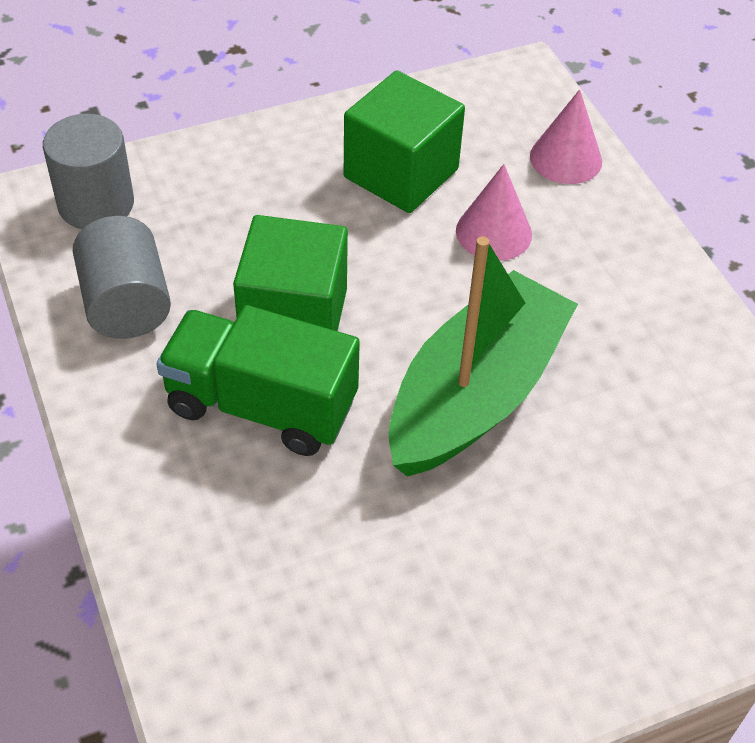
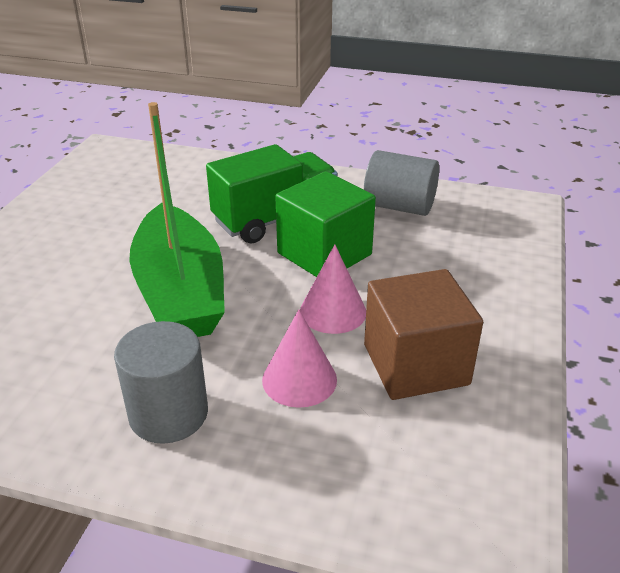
camera: 130 degrees right, 15 degrees down
grey cylinder [43,114,134,229] -> grey cylinder moved to [114,321,208,444]
green cube [344,70,465,213] -> brown cube [364,269,483,400]
pink cone [530,89,602,184] -> pink cone moved to [300,244,366,334]

